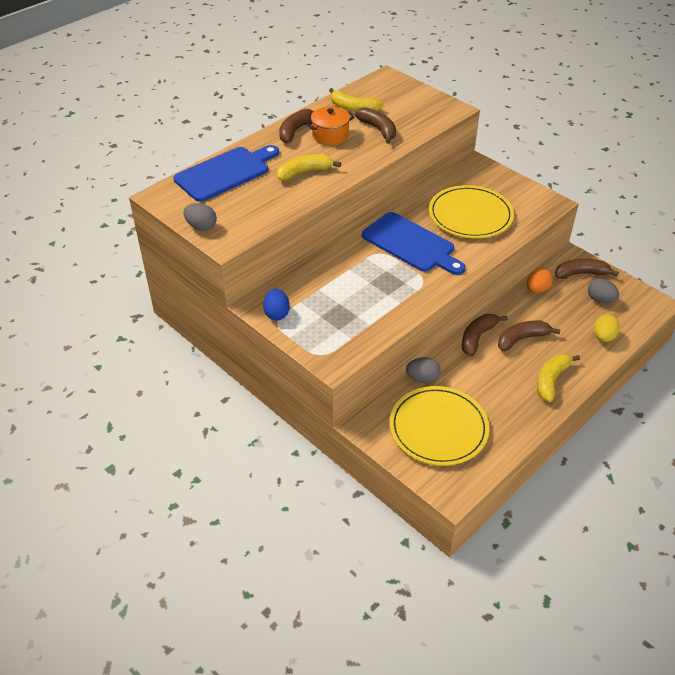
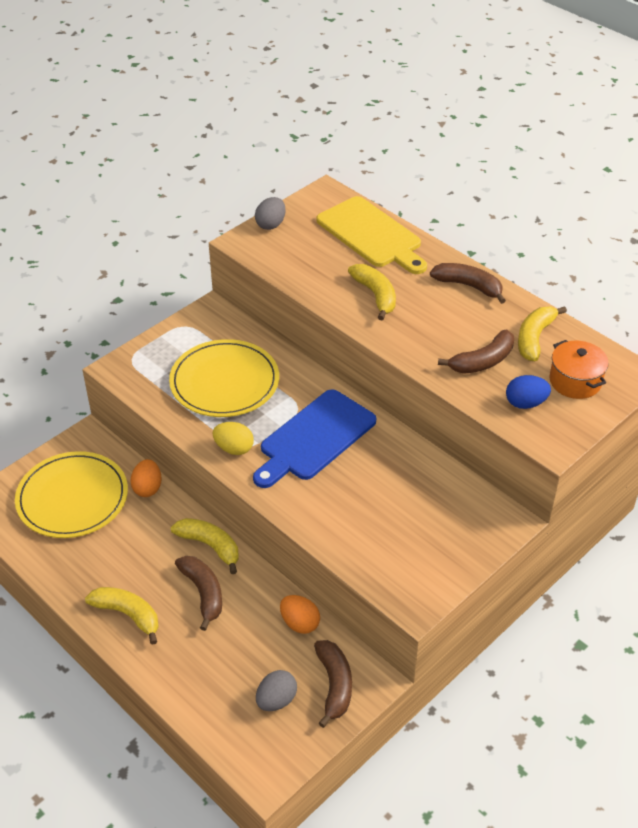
camera: 90 degrees right, 0 degrees up
blue cutting board [173,145,279,202] -> yellow cutting board [317,196,427,274]
blue egg [263,288,290,320] -> blue egg moved to [506,375,551,409]
orange pot [306,106,355,145] -> orange pot moved to [549,340,609,399]
grey egg [406,357,441,383] -> orange egg [130,459,162,497]
yellow plate [429,185,514,238] -> yellow plate moved to [169,339,279,417]
brown banana [462,314,508,356] -> yellow banana [171,518,239,574]
yellow egg [594,314,620,342] -> yellow egg moved to [213,422,254,455]

